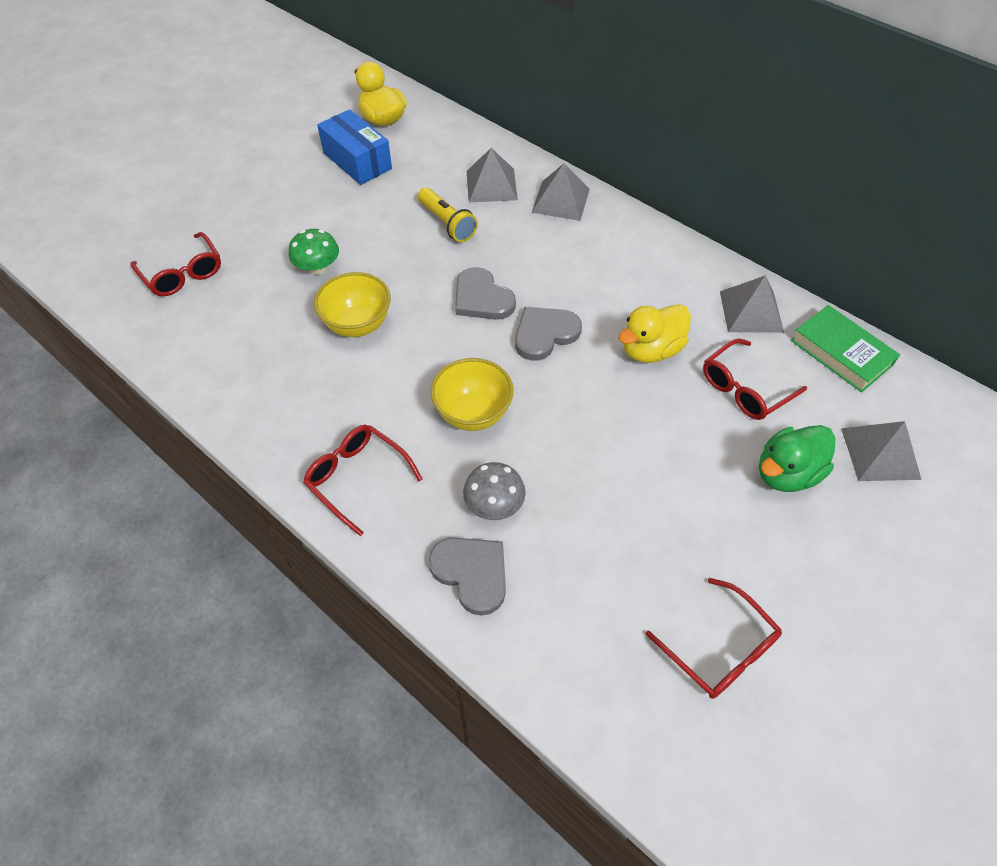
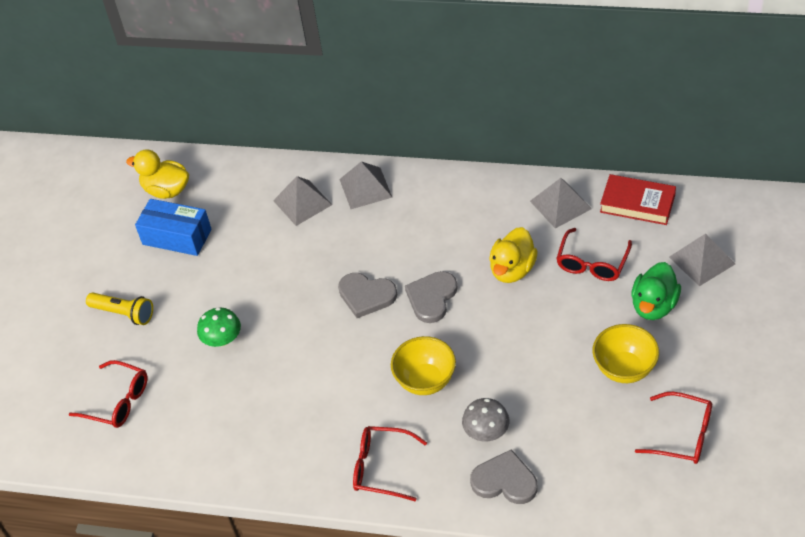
camera: 25 degrees left, 5 degrees down
yellow bowl [314,272,391,337] -> yellow bowl moved to [593,324,659,383]
yellow flashlight [418,188,478,242] -> yellow flashlight moved to [86,292,153,325]
green book [791,305,900,392] -> red book [600,174,676,225]

